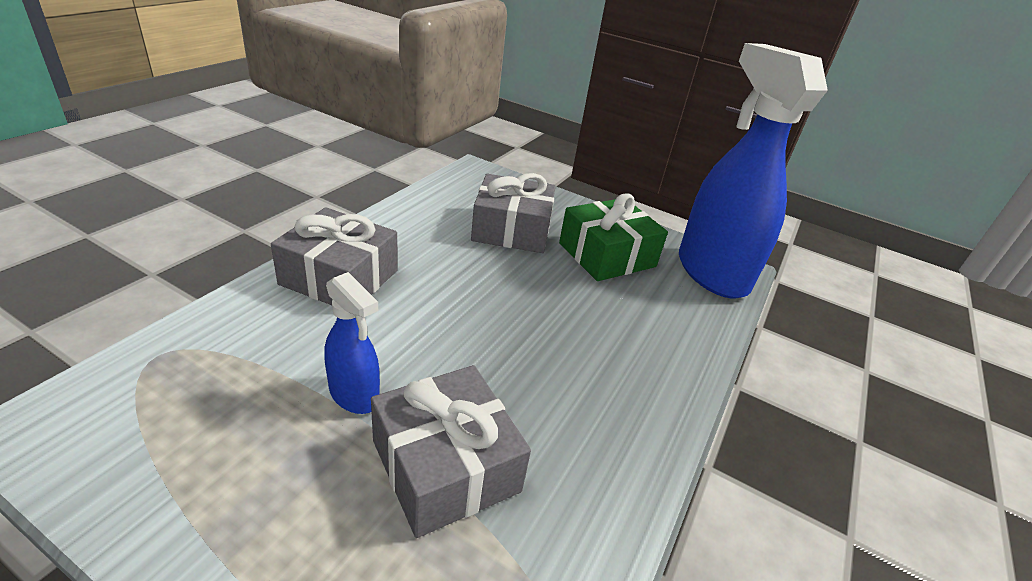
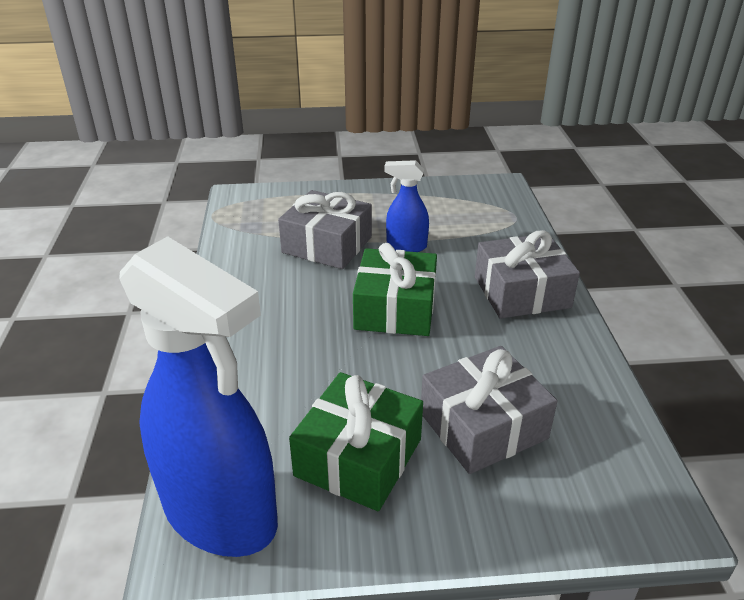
camera: 150 degrees right, 0 degrees up
none -> green gift [353,243,437,336]

